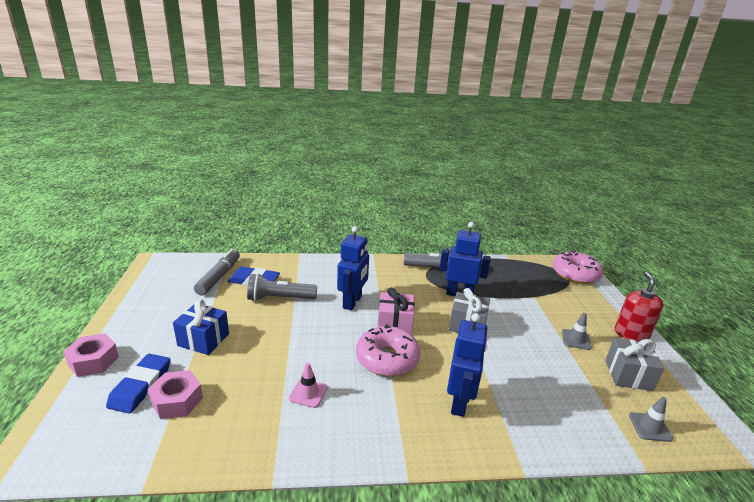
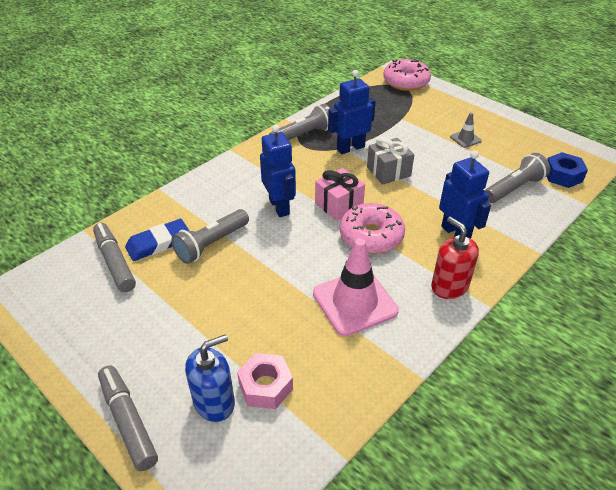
camera: 40 degrees left, 15 degrees up
pink nut [63,333,119,377] -> grey marker [98,365,158,471]
blue eraser [106,354,170,414] -> blue soap dispenser [185,334,235,422]
blue gift [173,299,229,355] -> none
pink traffic cone [289,363,328,408] -> pink traffic cone [313,238,399,336], size x2.10
grey gift [606,338,664,391] -> none
red soap dispenser [615,272,663,341] -> red soap dispenser moved to [431,216,479,299]
grey traffic cone [629,397,673,442] -> blue nut [547,152,588,188]
none -> grey flashlight [485,153,550,203]

